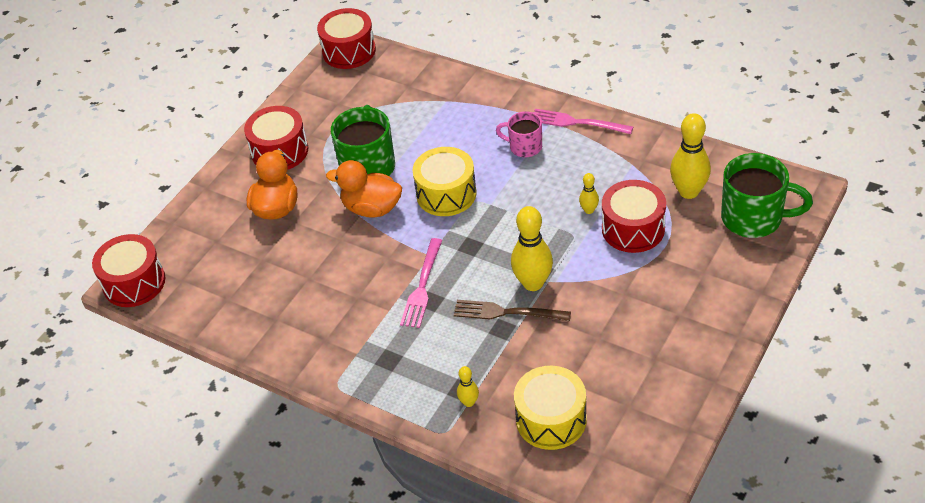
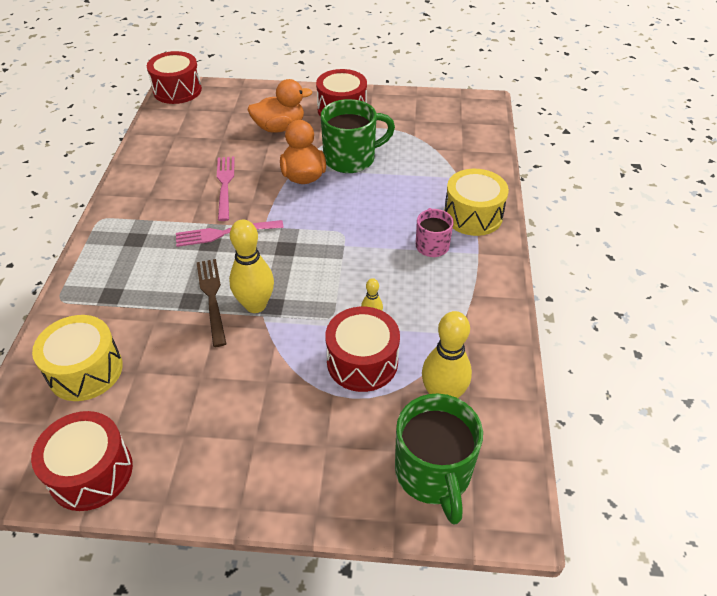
camera: 60 degrees right, 0 degrees up
red drum [317,8,376,69] -> red drum moved to [31,411,133,511]
yellow drum [412,147,477,216] -> yellow drum moved to [444,169,509,236]
yellow bowling pin [457,366,479,407] -> none
pink fork [533,109,633,134] -> pink fork moved to [217,157,235,221]

